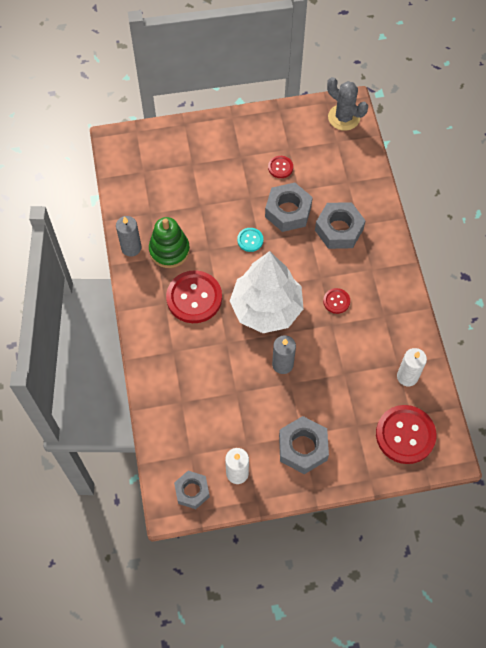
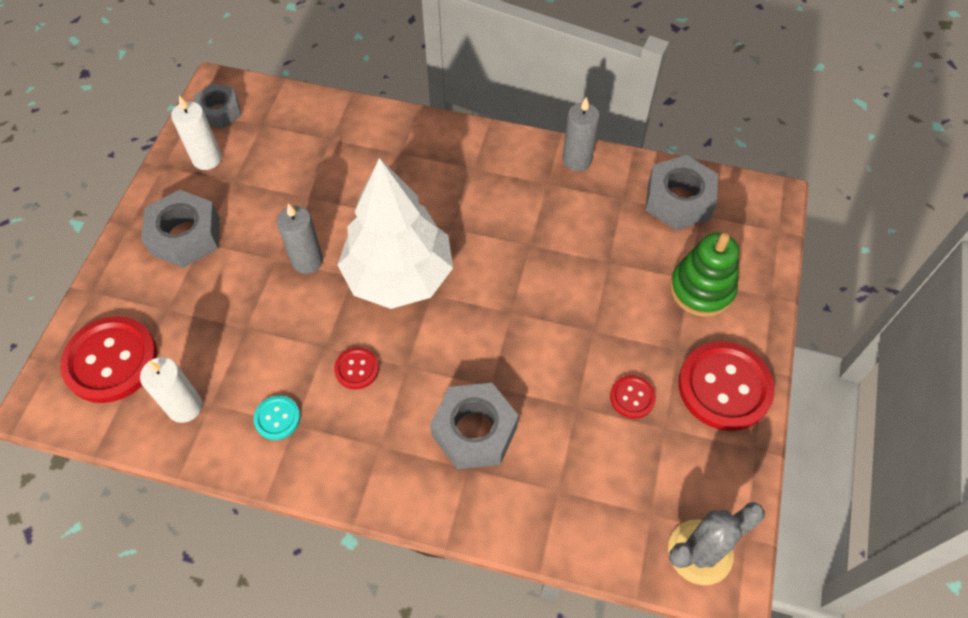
camera: 115 degrees right, 5 degrees down
green stacking toy [149,217,190,268] -> green stacking toy moved to [670,233,739,317]
red button [166,270,222,323] -> red button moved to [678,341,775,431]
turquoise button [237,228,263,252] -> turquoise button moved to [254,396,300,440]
grey nut [265,182,313,232] -> grey nut moved to [645,155,718,230]

